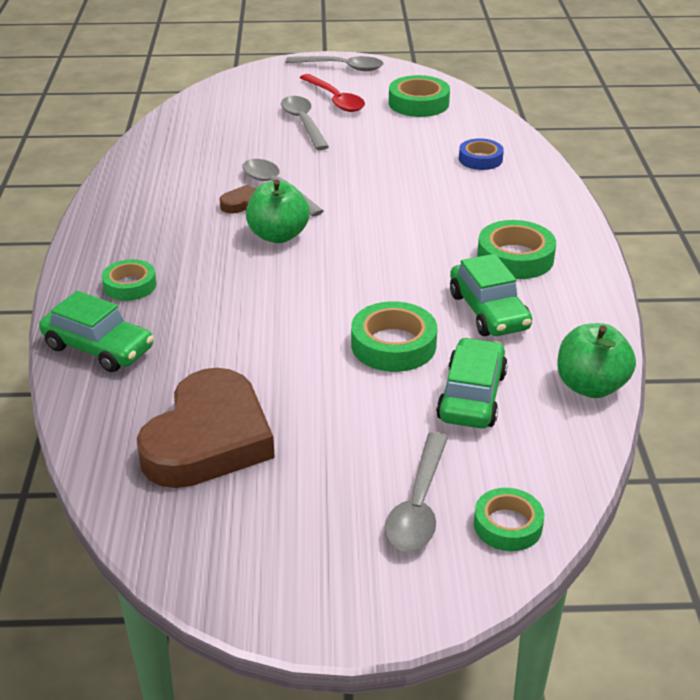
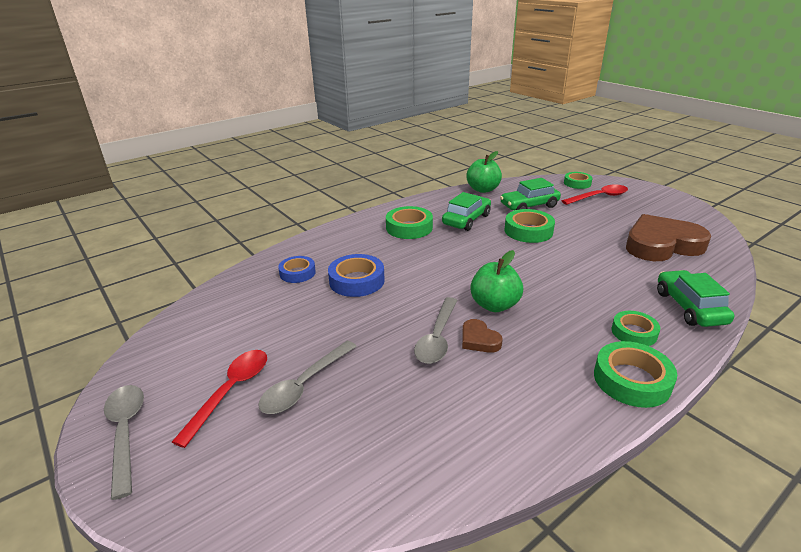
camera: 125 degrees left, 5 degrees down
grey spoon [384,432,448,551] -> red spoon [562,185,628,205]
green tape [389,75,450,117] -> green tape moved to [594,341,677,408]
none -> blue tape [328,254,385,297]

